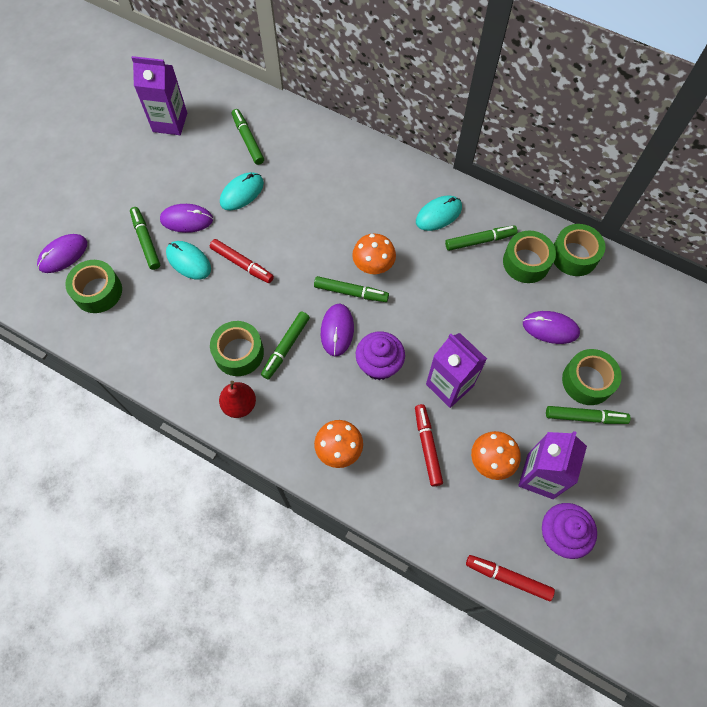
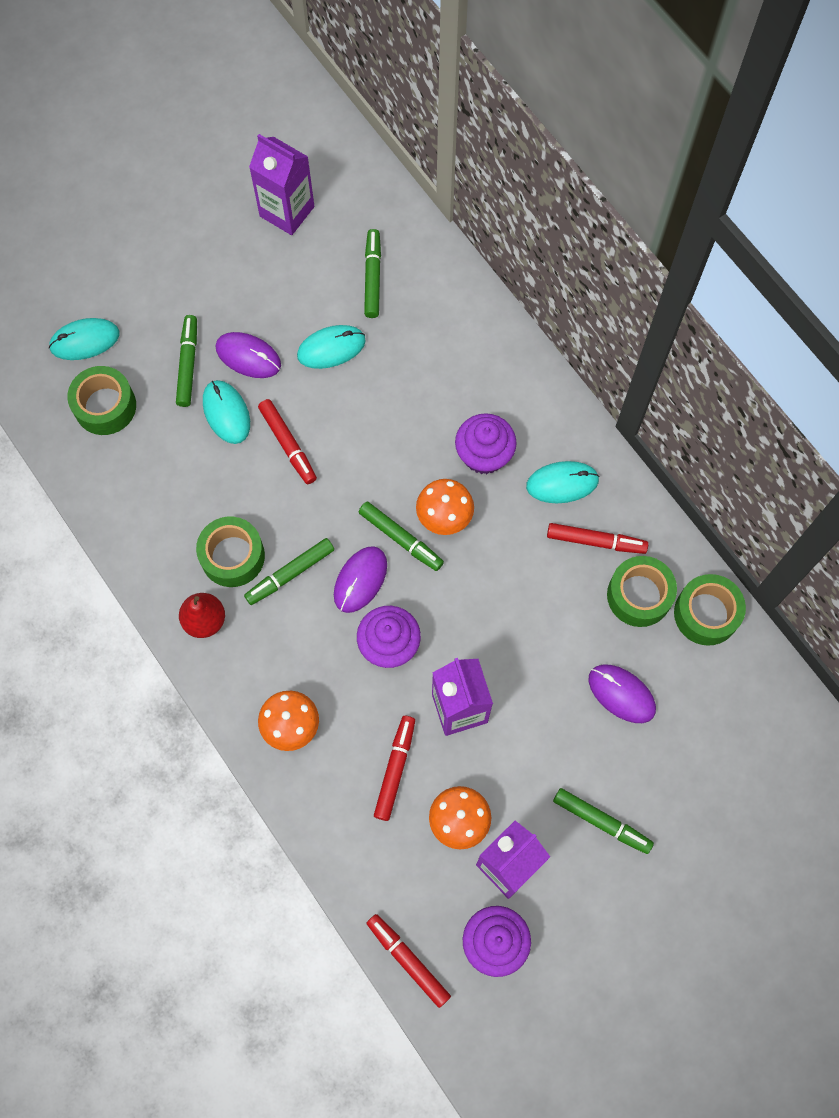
camera: 25 degrees right, 5 degrees up
purple mouse [37,234,87,273] -> turquoise mouse [49,318,119,360]
green marker [445,226,517,251] -> red marker [547,523,648,554]
green tape [562,349,622,405] -> none
none -> purple cupcake [455,413,517,474]

